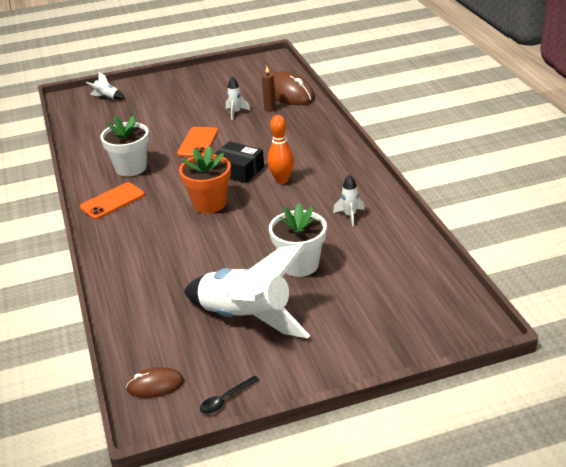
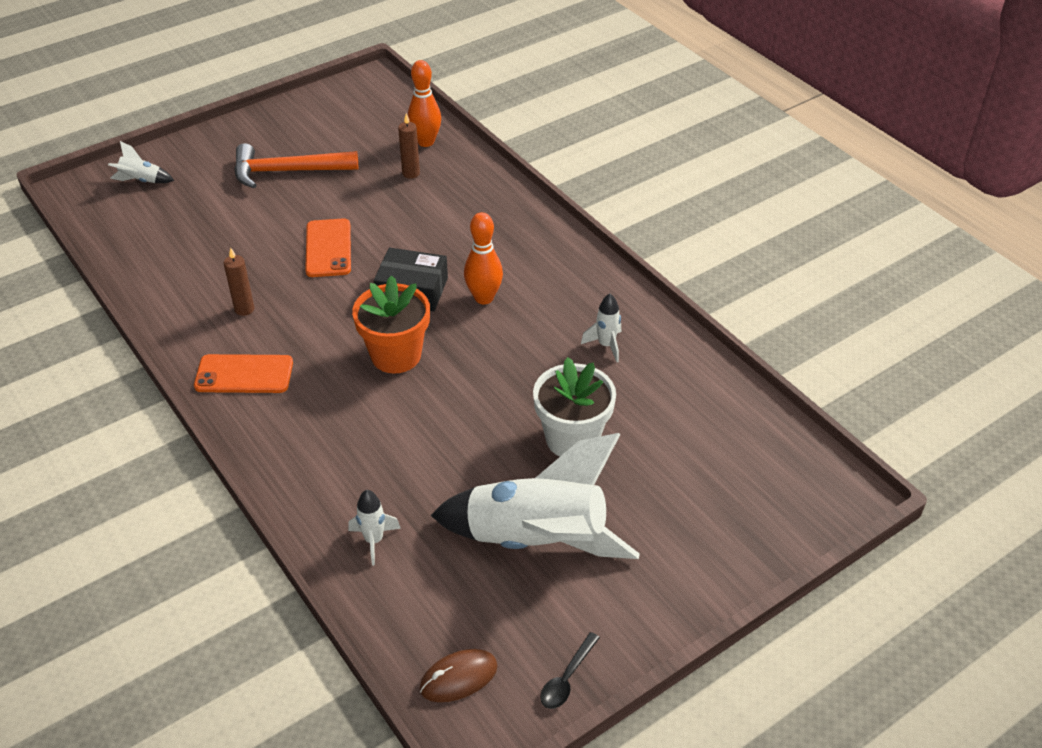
camera: 20 degrees left, 10 degrees up
orange phone [80,182,145,219] -> orange phone turned 60 degrees clockwise [194,354,293,393]
white flower pot [100,116,149,177] -> brown candle [224,248,255,316]
white rocket [226,76,250,120] -> white rocket moved to [348,490,401,566]
brown mouse [272,71,315,105] -> orange bowling pin [408,60,441,147]
none -> orange hammer [234,143,358,188]

